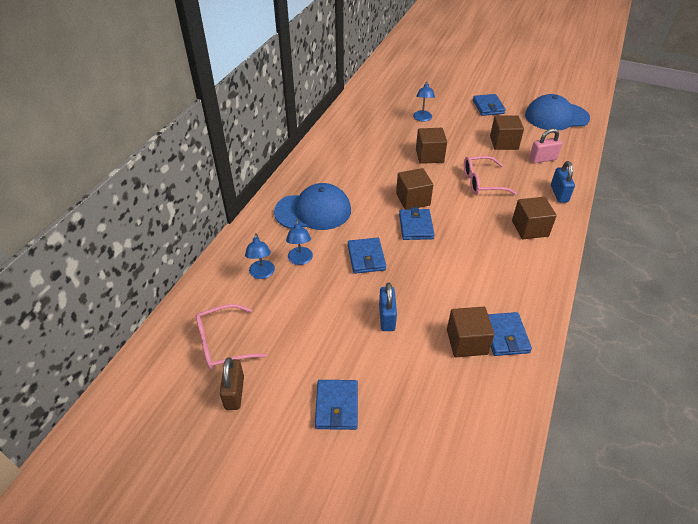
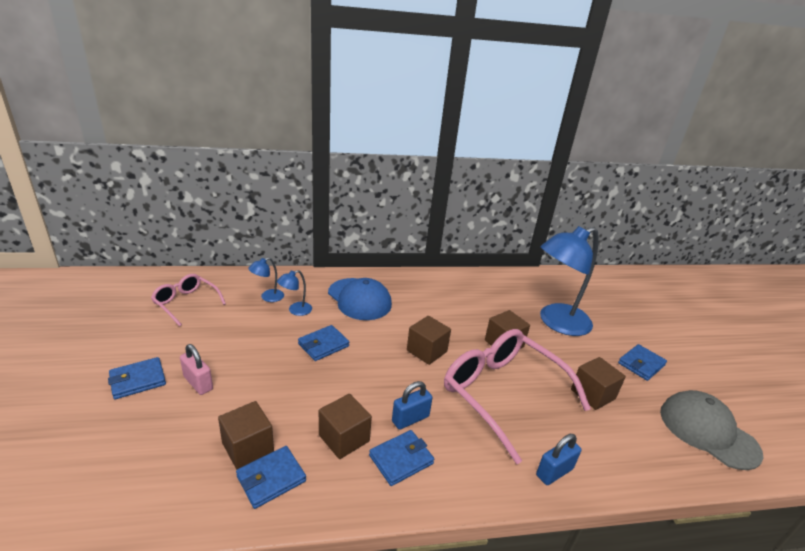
camera: 55 degrees right, 15 degrees down
brown padlock [220,357,244,410] -> none
blue padlock [379,283,397,331] -> blue padlock moved to [392,381,432,430]
blue wallet [399,207,435,240] -> blue wallet moved to [369,430,434,486]
blue lamp [413,81,435,121] -> blue lamp [540,226,599,336], size x2.37
pink glasses [464,156,517,195] -> pink glasses [444,329,591,464], size x1.87
brown cube [512,197,557,239] -> brown cube moved to [319,394,372,459]
blue cap [525,94,590,131] -> grey cap [660,390,763,470]
pink padlock [529,129,562,163] -> pink padlock moved to [180,344,213,395]

